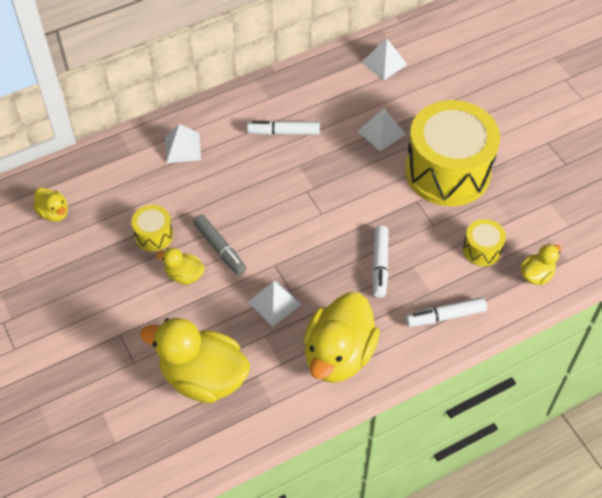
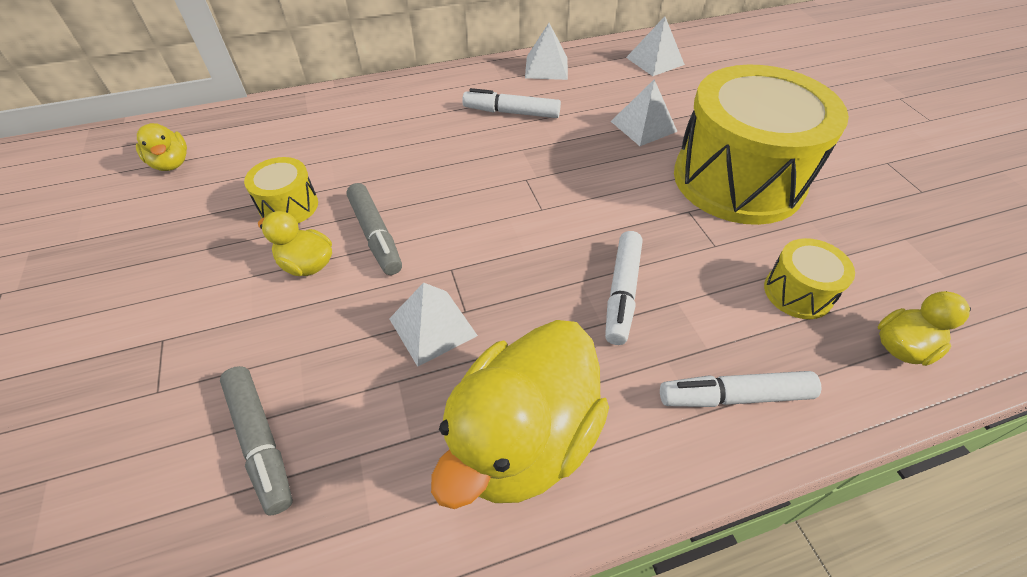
camera: 10 degrees right, 5 degrees down
yellow duck [140,318,250,403] -> grey marker [220,366,293,516]
white pyramid [165,124,201,163] -> white pyramid moved to [525,23,568,80]

